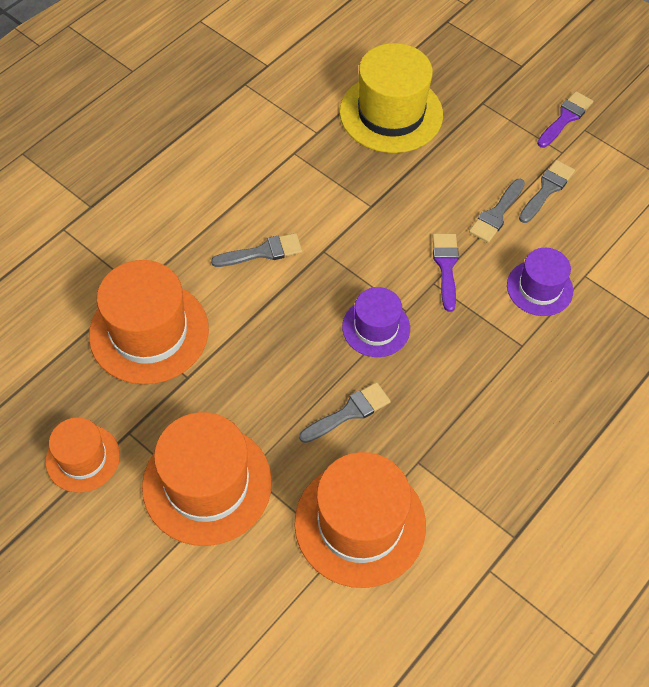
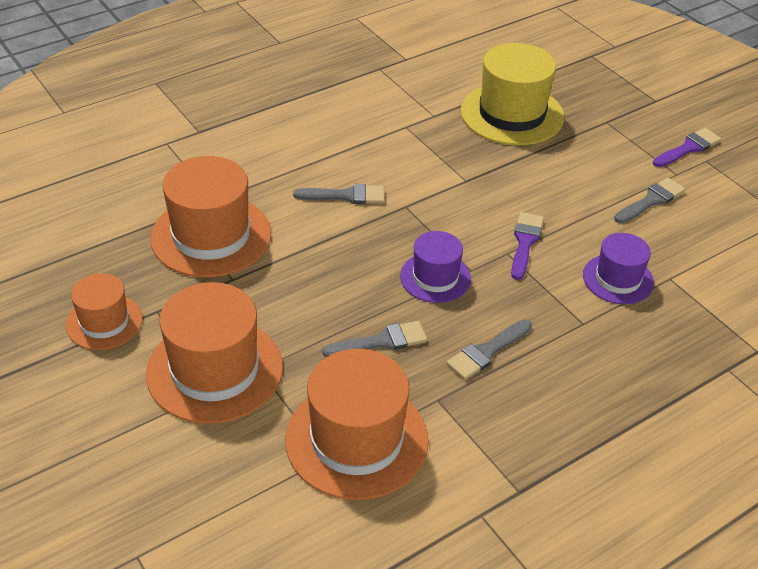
camera: 15 degrees right, 15 degrees down
grey brush [469,179,525,243] -> grey brush moved to [446,319,532,380]

